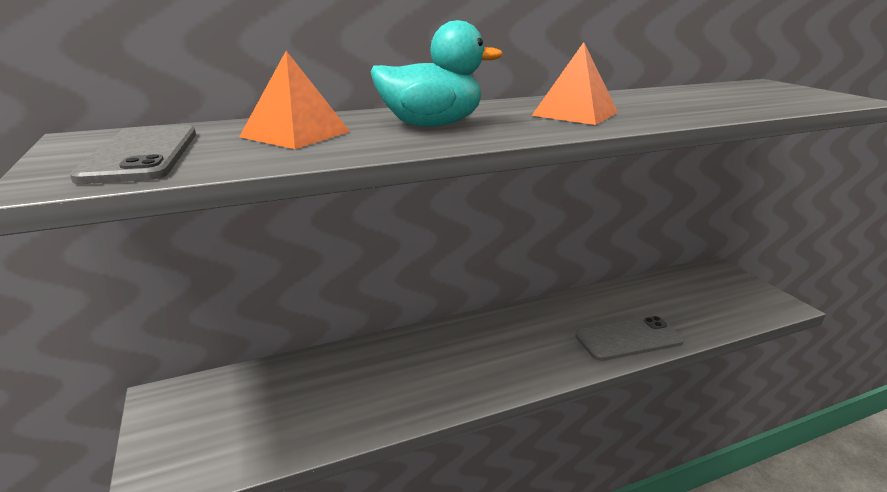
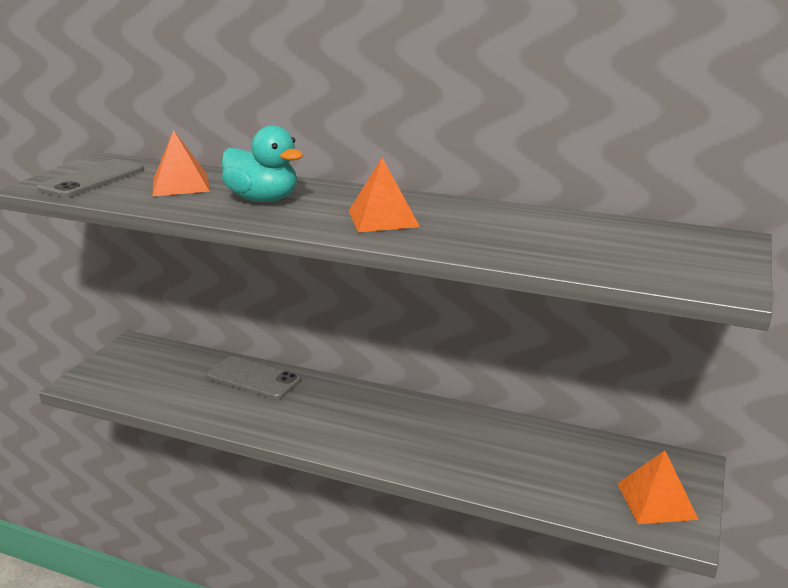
camera: 45 degrees right, 0 degrees up
grey phone [575,316,684,361] -> grey phone moved to [207,356,301,400]
none -> orange pyramid [617,450,699,524]

